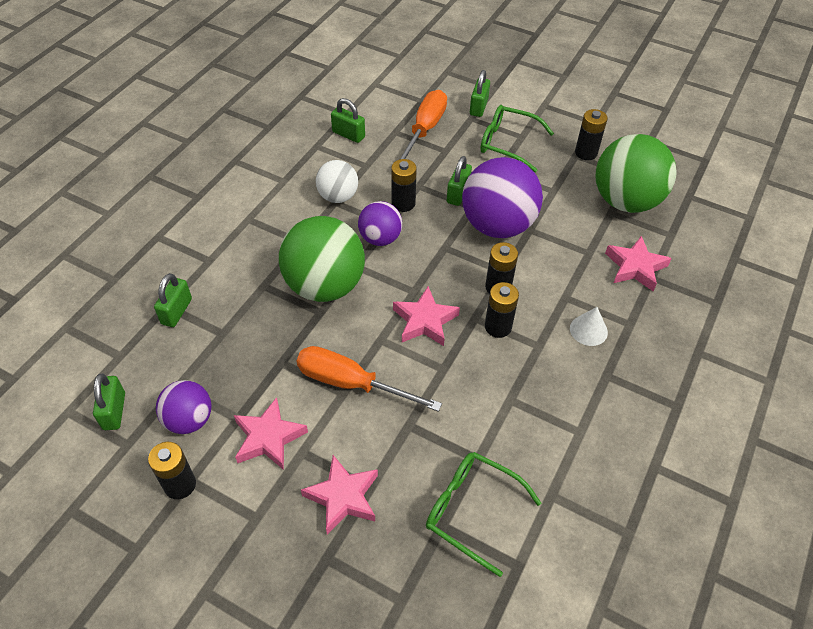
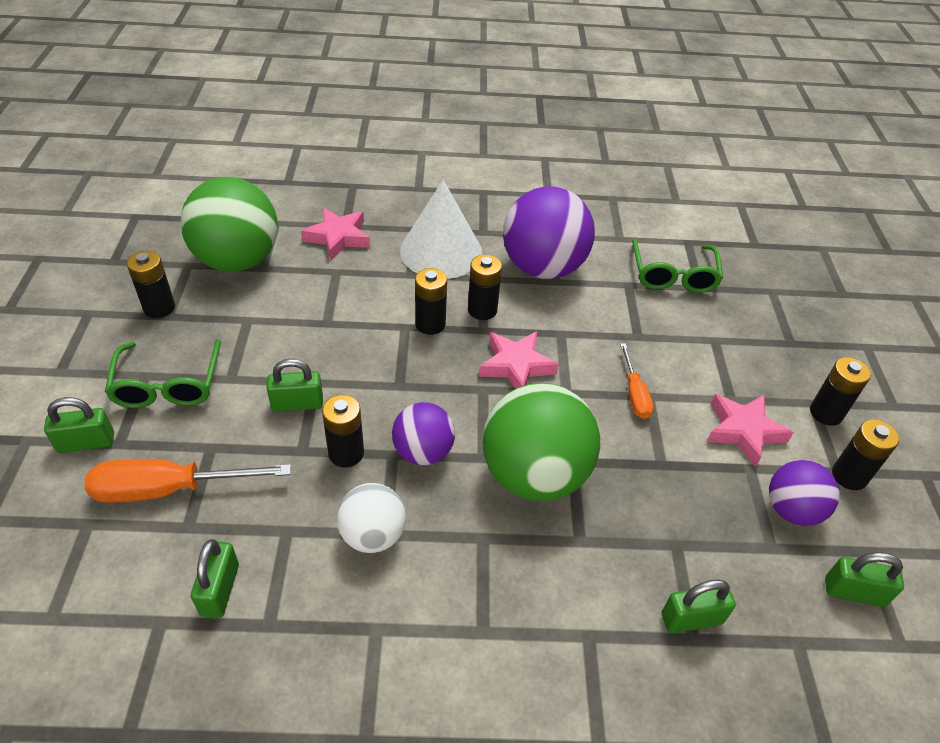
camera: 120 degrees left, 5 degrees down
green padlock [93,374,125,430] -> green padlock turned 45 degrees clockwise [825,552,904,607]
orange screwdriver [297,346,442,412] -> orange screwdriver [620,343,653,419], size x0.57
pink star [301,455,378,535] -> none
purple ball [462,157,543,238] -> purple ball moved to [503,186,595,279]
white cone [570,307,608,346] -> white cone [400,180,482,279], size x2.14
none -> black battery [810,357,871,426]

